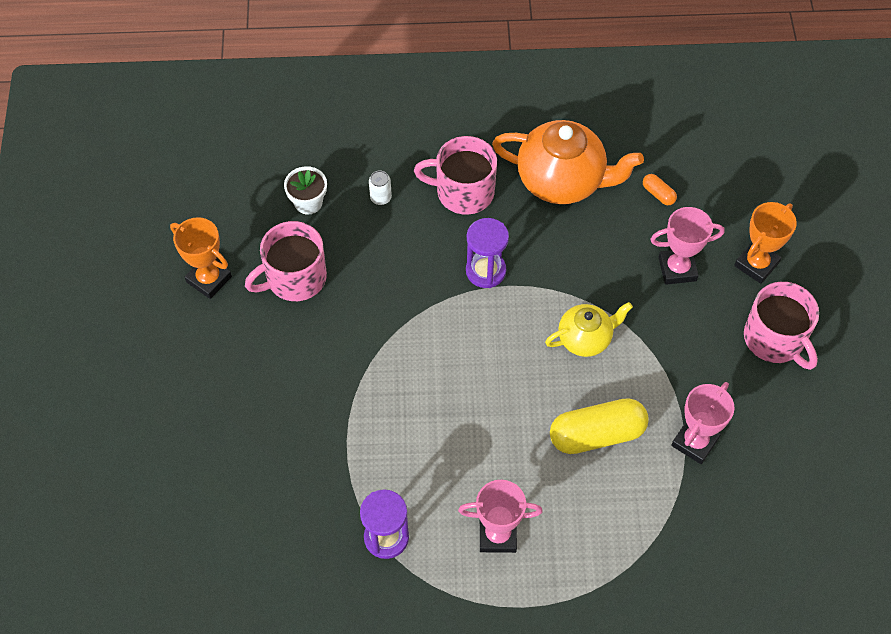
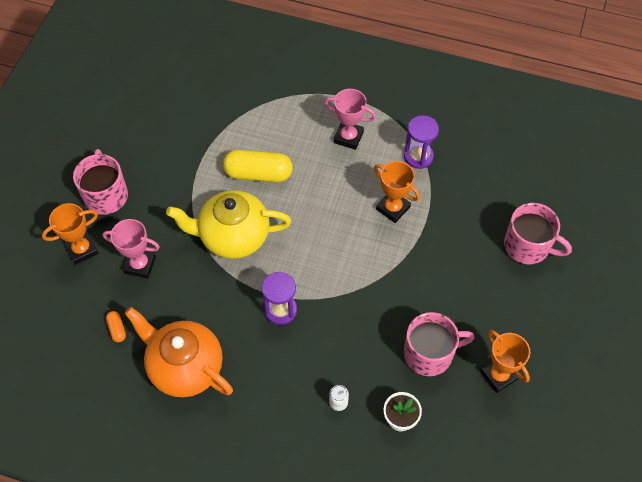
camera: 160 degrees left, 0 degrees up
pink mug [414,136,497,215] -> pink mug moved to [504,203,572,264]
yellow teapot [545,302,633,357] -> yellow teapot [166,190,291,259], size x1.73
pink trophy [671,382,734,464] -> none
none -> orange trophy [374,161,420,223]

